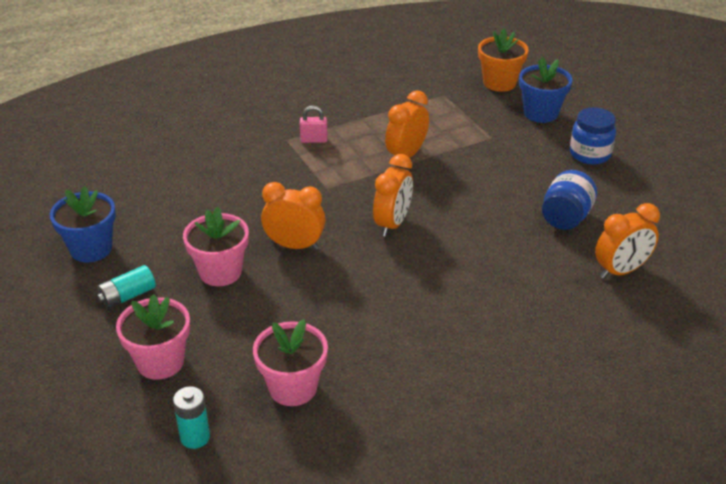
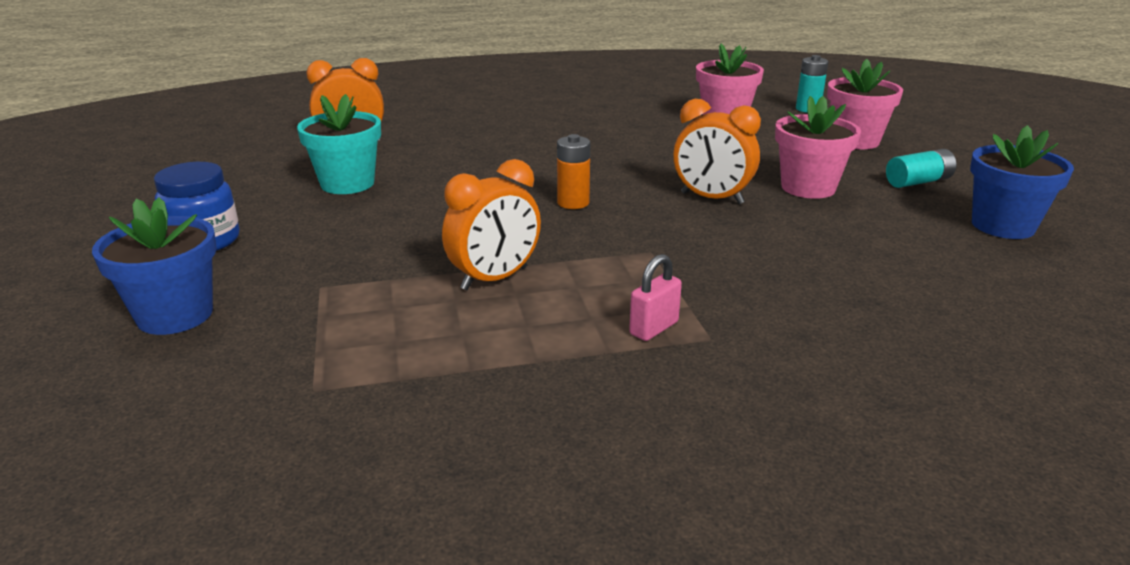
camera: 165 degrees left, 10 degrees down
pink padlock [300,106,328,143] -> pink padlock turned 60 degrees counterclockwise [629,254,682,341]
orange clock [373,154,413,237] -> orange battery [557,134,590,209]
orange flower pot [478,29,529,92] -> none
blue jar [542,170,597,230] -> turquoise flower pot [297,94,381,194]

